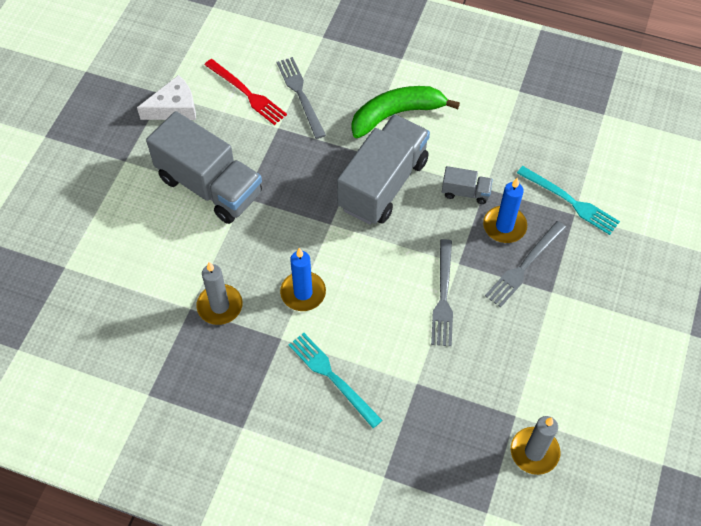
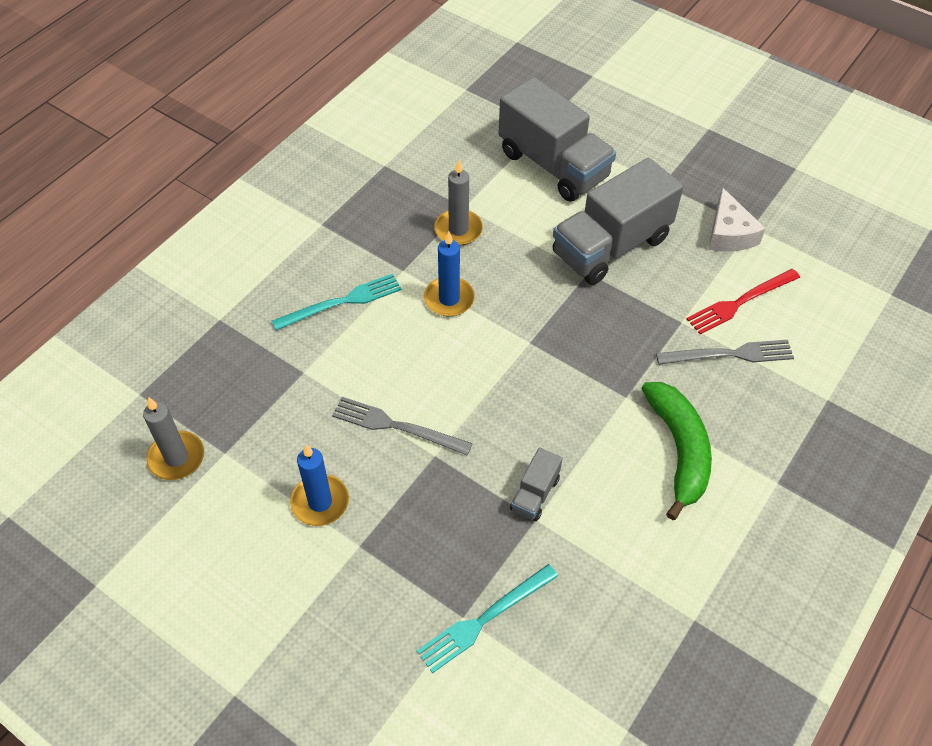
camera: 105 degrees right, 5 degrees down
grey truck [337,114,430,225] -> grey truck moved to [498,77,616,202]
blue candle [483,178,527,243] -> blue candle moved to [290,444,349,526]
grey fork [485,221,566,308] -> none

